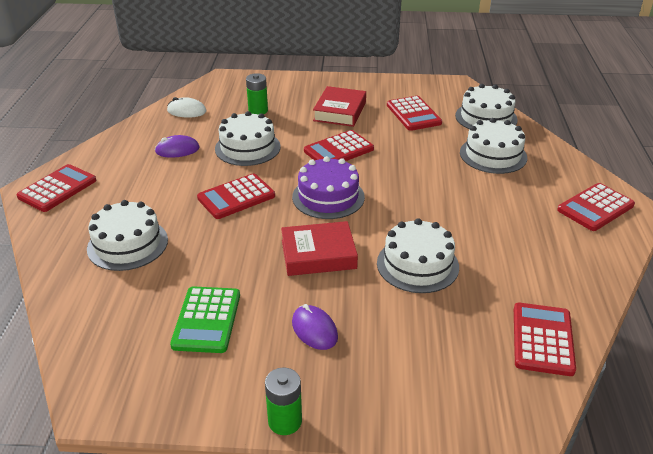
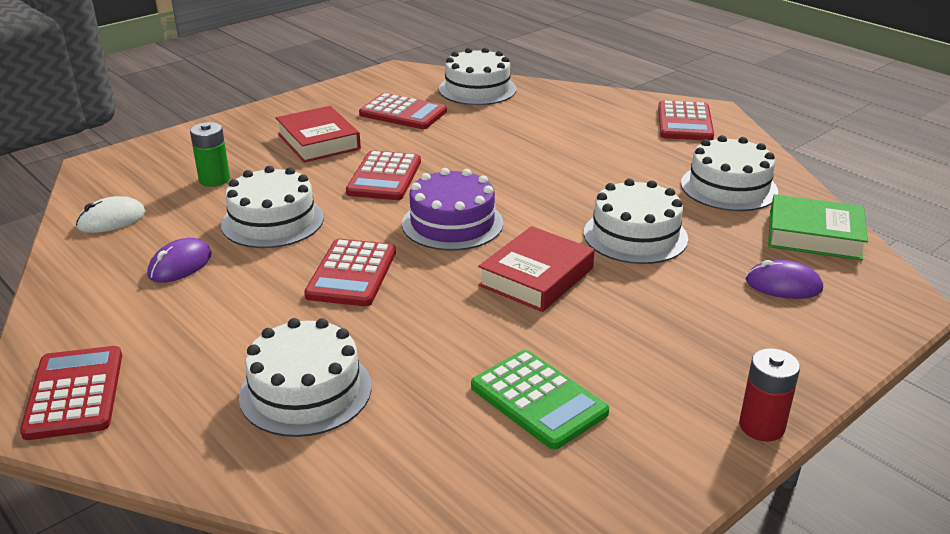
camera: 45 degrees left, 5 degrees down
green battery [265,367,302,435] -> red battery [739,348,800,441]
purple mouse [292,304,338,350] -> purple mouse moved to [746,260,823,299]
white cake [460,118,527,174] -> white cake moved to [681,135,778,211]
red calculator [514,303,576,376] -> green book [768,194,868,260]

